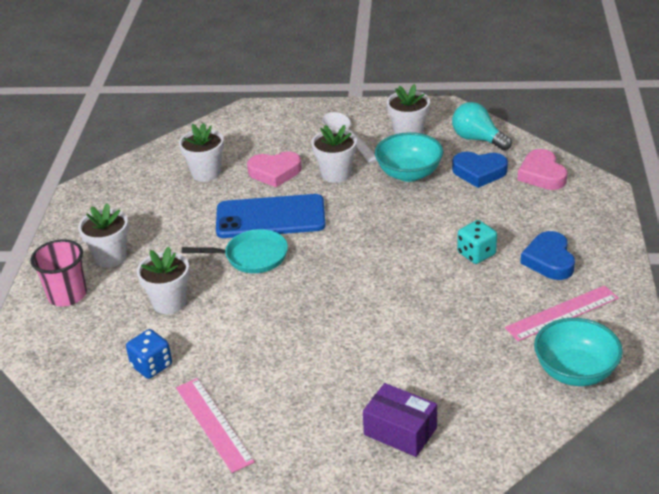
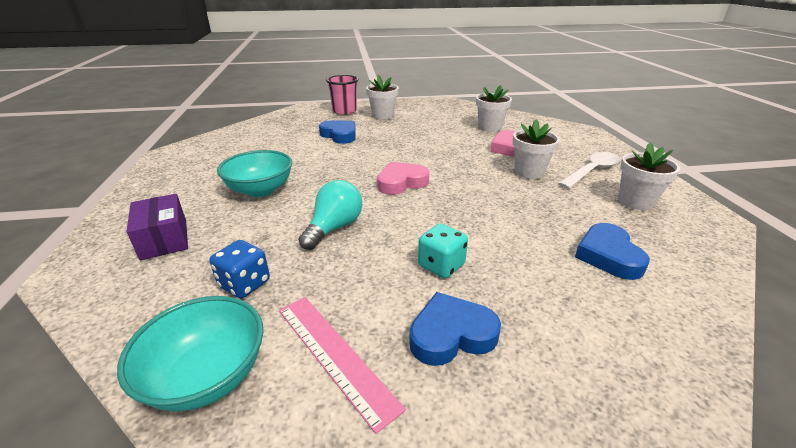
camera: 75 degrees right, 5 degrees down
blue dice [126,329,172,379] -> blue dice moved to [210,240,270,298]
white flower pot [137,247,190,314] -> blue heart [319,120,356,144]
pink ruler [176,378,255,473] -> none
turquoise pan [182,229,288,273] -> none
blue phone [216,194,326,238] -> none
purple box [363,383,437,457] -> purple box turned 45 degrees counterclockwise [126,194,188,260]
turquoise bowl [375,132,443,182] -> turquoise bowl moved to [217,150,292,197]
turquoise light bulb [452,102,512,151] -> turquoise light bulb moved to [298,180,362,250]
pink heart [518,149,567,190] -> pink heart moved to [377,162,429,195]

